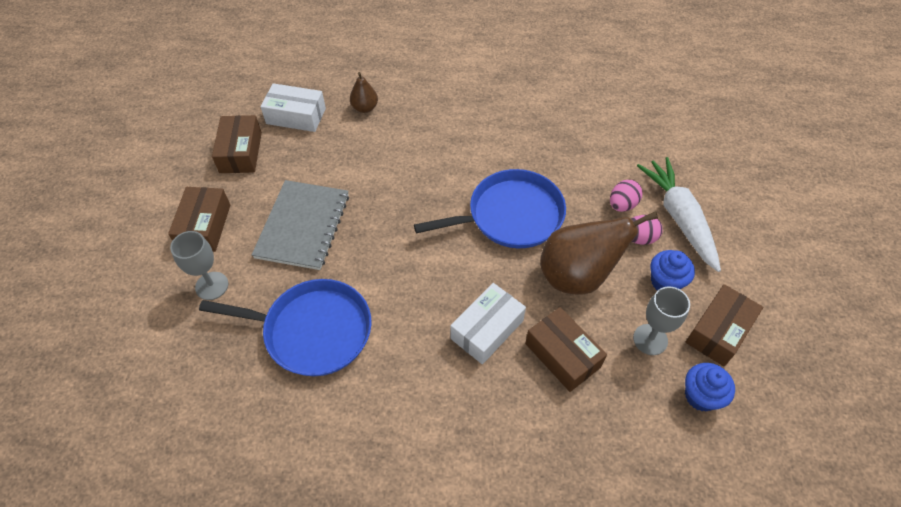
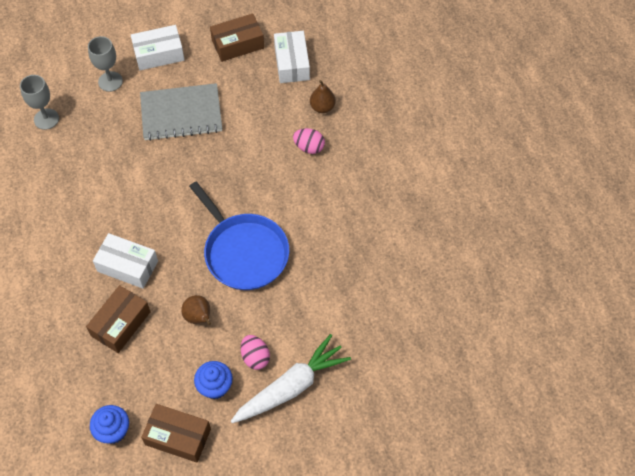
camera: 70 degrees right, 5 degrees up
brown box [168,187,230,252] -> white box [131,25,185,70]
blue pan [199,279,372,376] -> none
brown pear [540,211,658,295] -> brown pear [181,295,211,325], size x0.49
pink egg [610,180,642,212] -> pink egg moved to [293,128,325,154]
grey goblet [633,286,690,355] -> grey goblet moved to [20,75,59,130]

